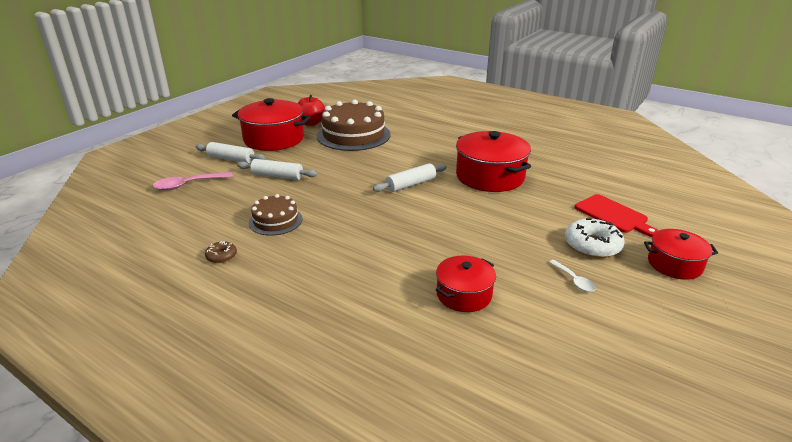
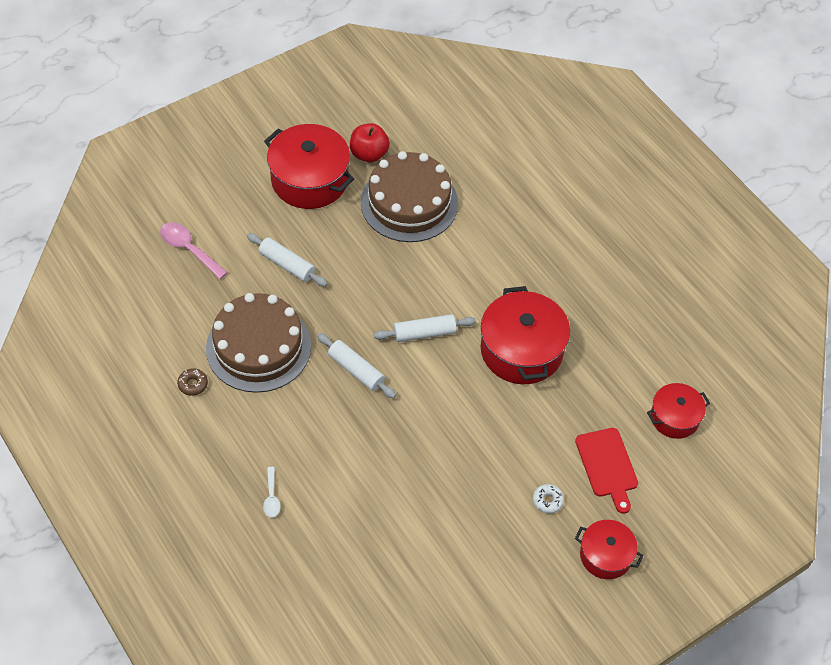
camera: 20 degrees right, 25 degrees up
pink spoon [153,172,233,191] -> pink spoon turned 45 degrees clockwise [160,222,228,279]
white rolling pin [196,142,266,163] -> white rolling pin moved to [317,333,396,399]
brown cake [249,194,302,236] -> brown cake [206,293,311,393], size x1.86
red pot [436,255,496,312] -> red pot moved to [647,383,710,439]
white spoon [549,260,596,292] -> white spoon moved to [263,467,281,518]
white donut [565,218,624,258] -> white donut [533,484,564,514], size x0.53

